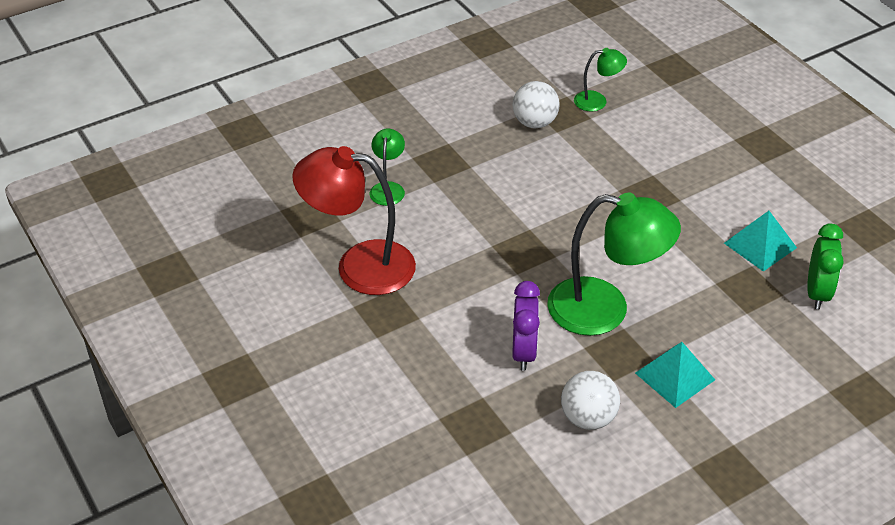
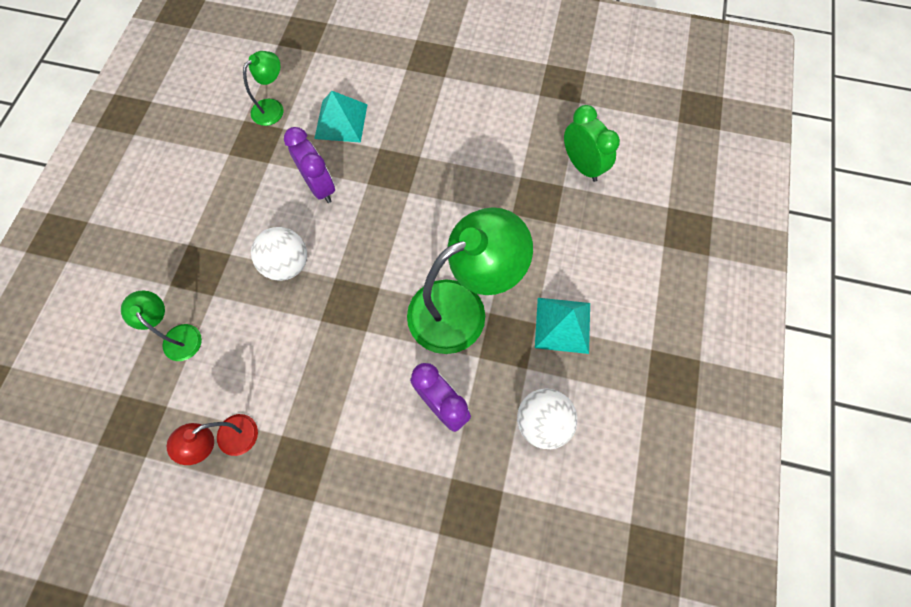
camera: 45 degrees left, 25 degrees up
red lamp [292,146,416,295] -> red lamp [167,414,258,465], size x0.49
white ball [513,81,560,128] -> white ball moved to [251,227,307,281]
turquoise pyramid [724,211,797,271] -> turquoise pyramid moved to [314,91,368,143]
none -> purple clock [284,127,335,203]

